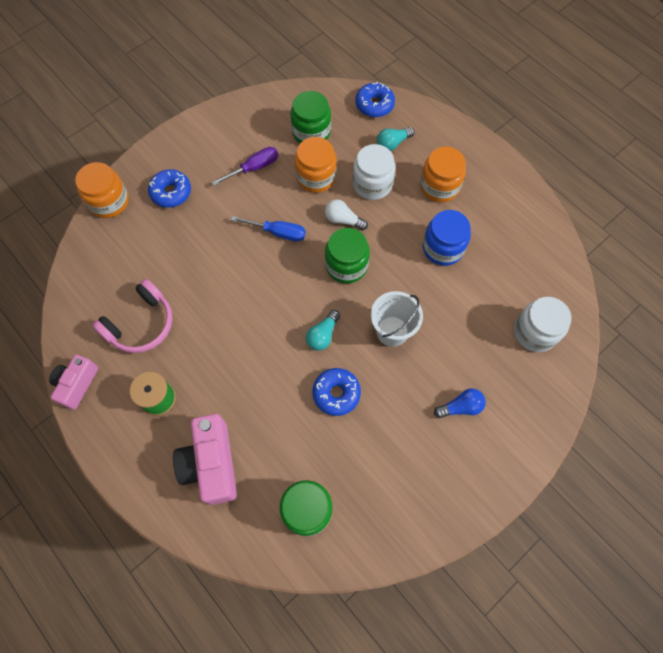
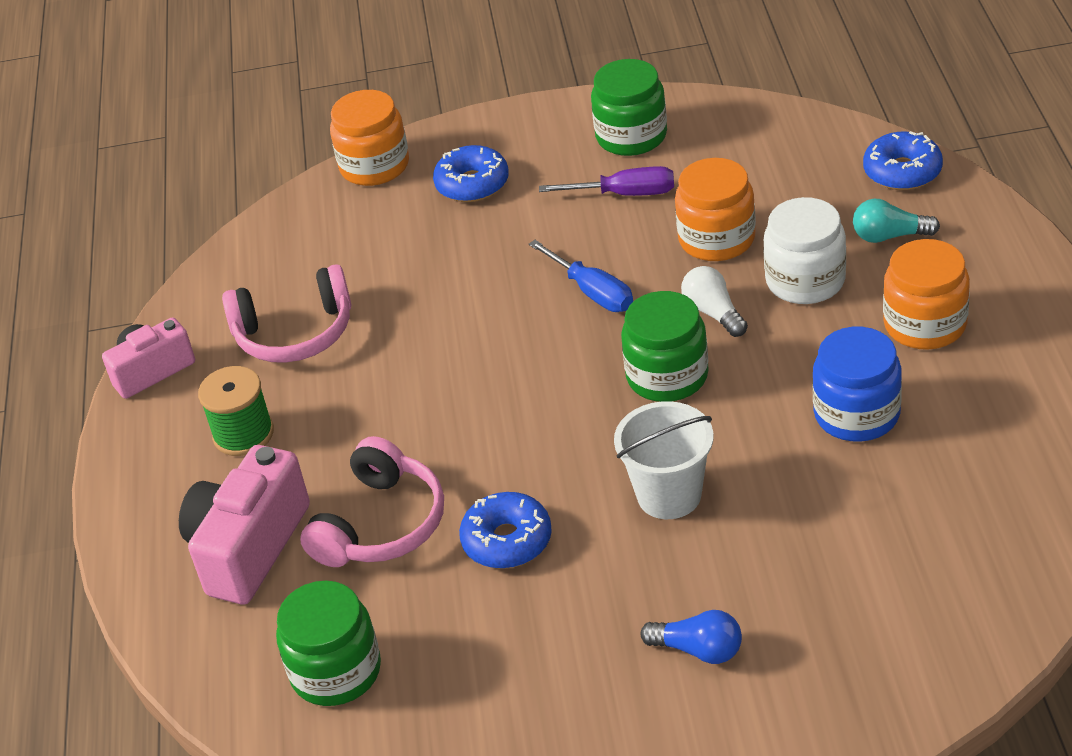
camera: 40 degrees right, 25 degrees down
green jar [290,91,331,143] -> green jar moved to [591,59,667,156]
turquoise light bulb [306,310,340,351] -> none
white jar [514,297,571,352] -> none
none -> pink headphones [300,436,444,567]

